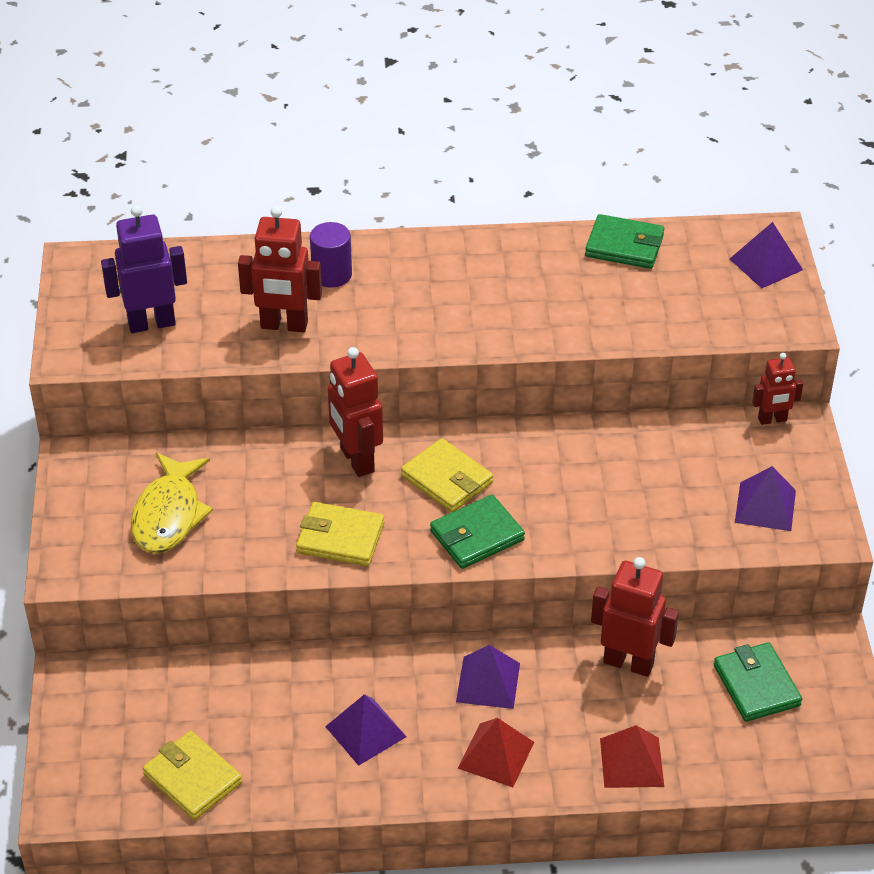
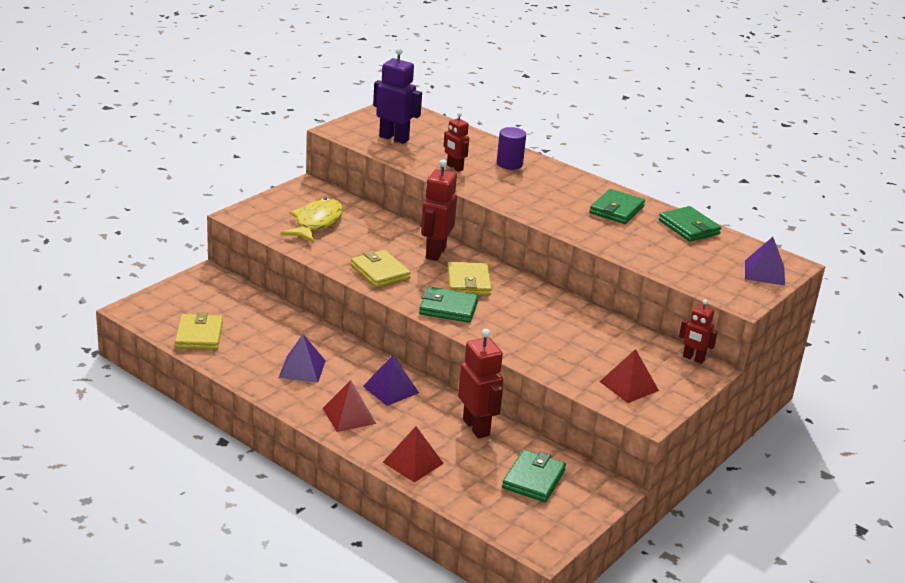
camera: 40 degrees right, 15 degrees down
yellow fish [131,453,213,554] -> yellow fish turned 150 degrees clockwise [281,198,343,243]
red robot [238,206,322,332] -> red robot [444,112,469,172], size x0.61
purple pyramid [735,466,796,531] -> red pyramid [600,349,659,403]
none -> green wallet [590,189,645,224]

